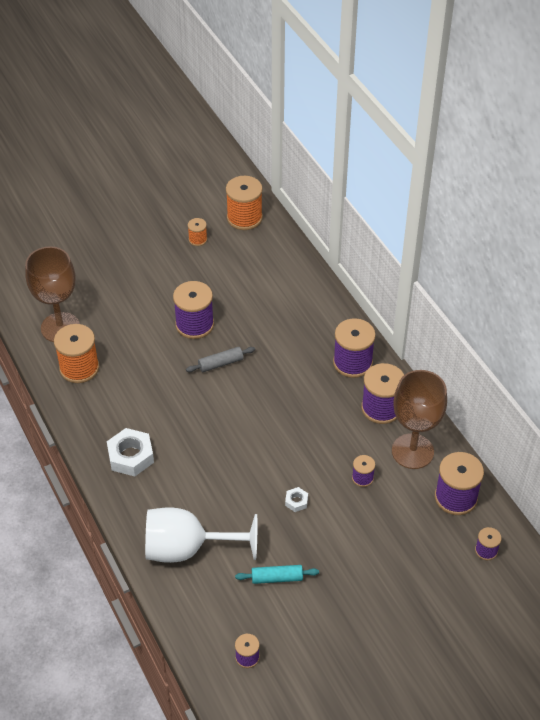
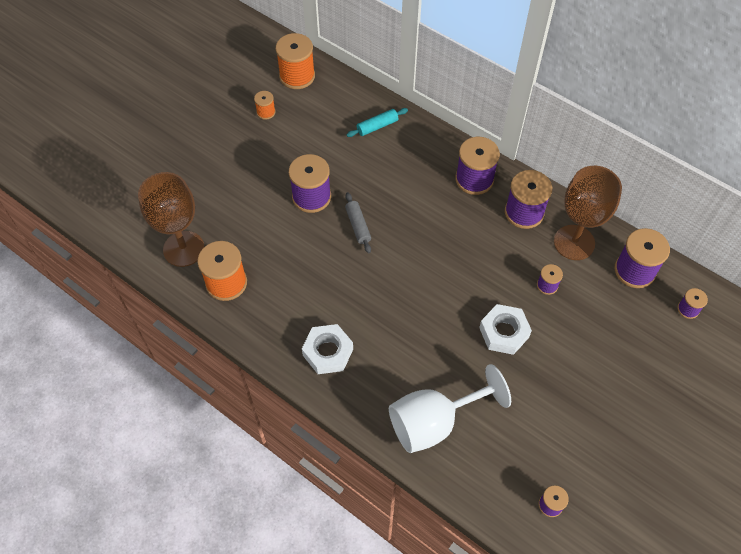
camera: 25 degrees left, 10 degrees up
grey rolling pin [186,347,255,372] -> grey rolling pin turned 60 degrees counterclockwise [345,192,371,253]
turquoise rolling pin [235,565,319,584] -> turquoise rolling pin moved to [346,108,408,137]
white nut [285,487,308,512] -> white nut [479,304,532,355], size x2.03

